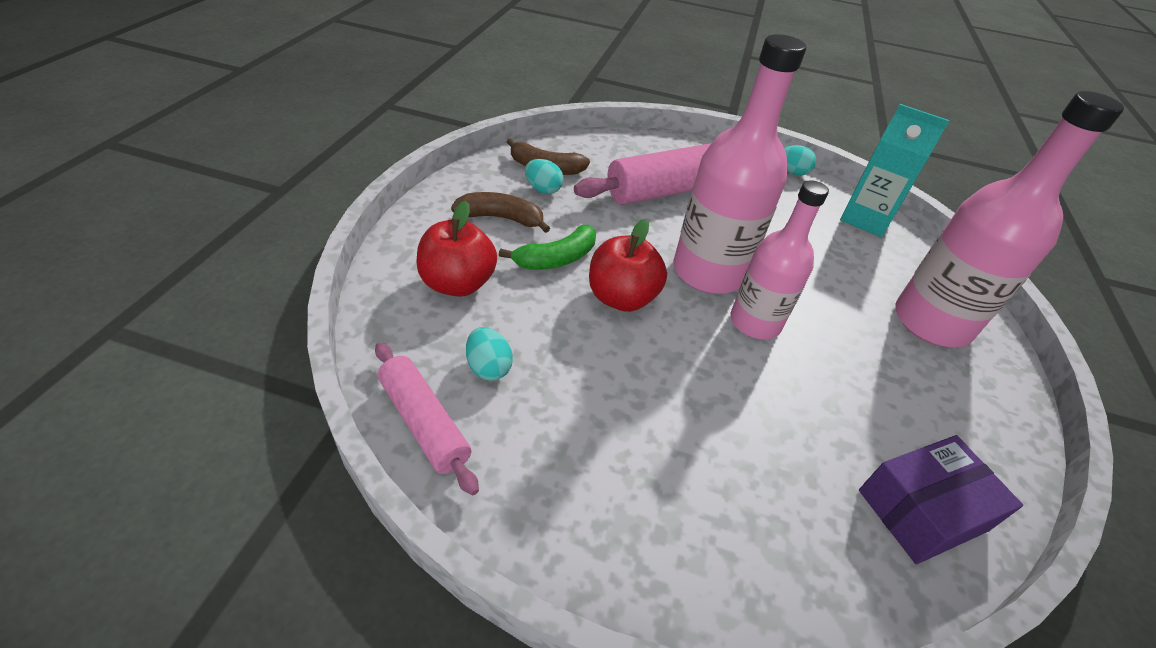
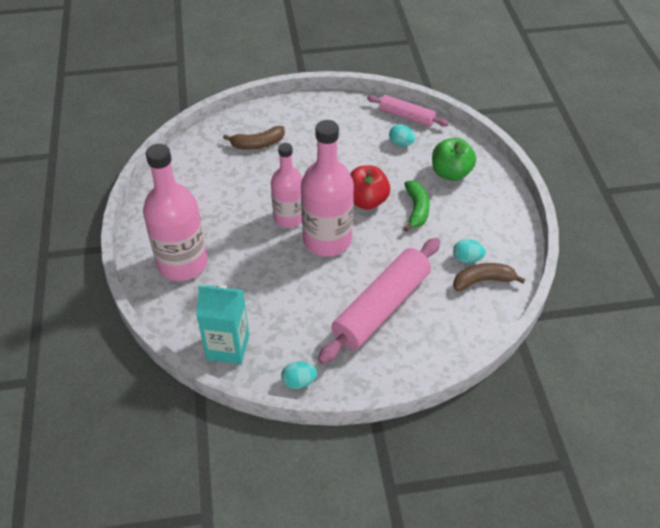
camera: 160 degrees right, 5 degrees up
red apple [417,200,497,297] -> green apple [432,138,476,181]
brown banana [451,192,550,233] -> brown banana moved to [223,126,285,150]
green banana [499,225,596,270] -> green banana turned 150 degrees clockwise [404,181,430,232]
purple box [859,435,1023,564] -> none

